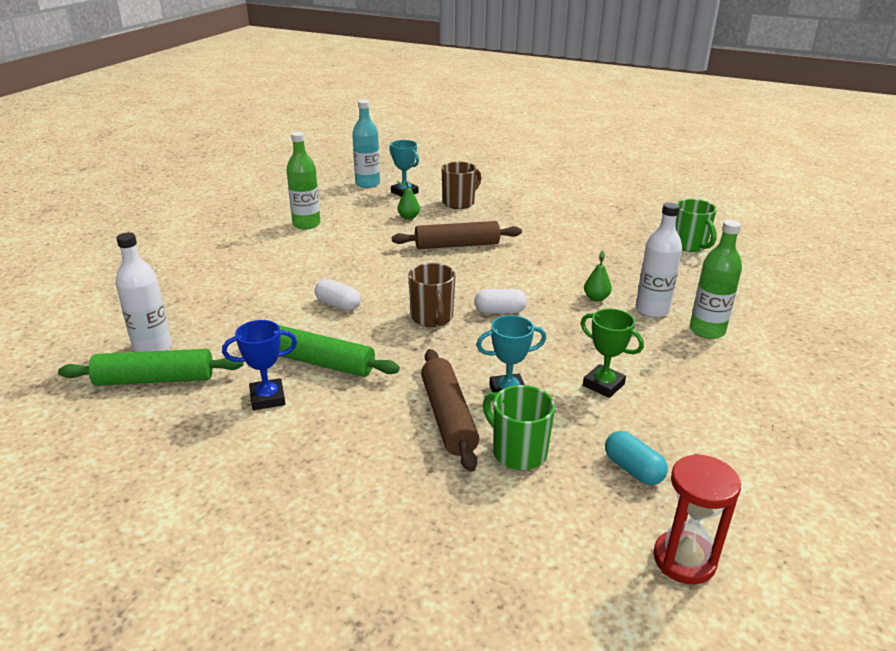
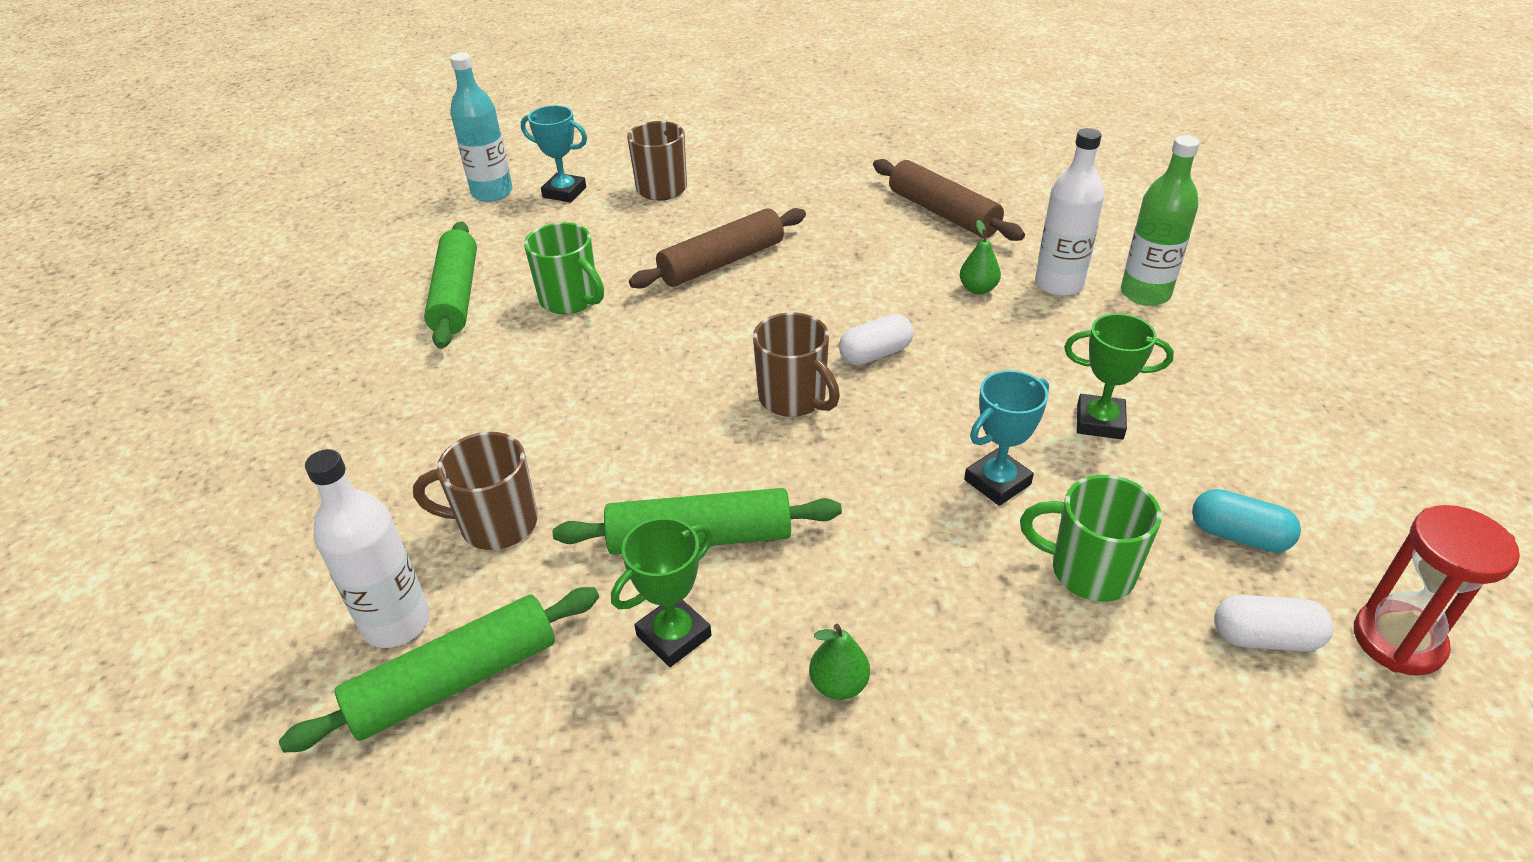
camera: 25 degrees left, 10 degrees up
blue trophy [222,320,297,410] -> green trophy [611,517,713,667]
green bottle [286,132,320,229] -> green rolling pin [424,222,477,349]
white capsule [315,279,361,311] -> white capsule moved to [1214,595,1333,652]
green pear [397,182,420,220] -> green pear moved to [809,624,870,700]
brown rolling pin [421,349,479,472] -> brown rolling pin moved to [873,159,1025,241]
green mug [675,199,717,252] -> green mug moved to [524,222,604,314]
none -> brown mug [413,432,538,550]

